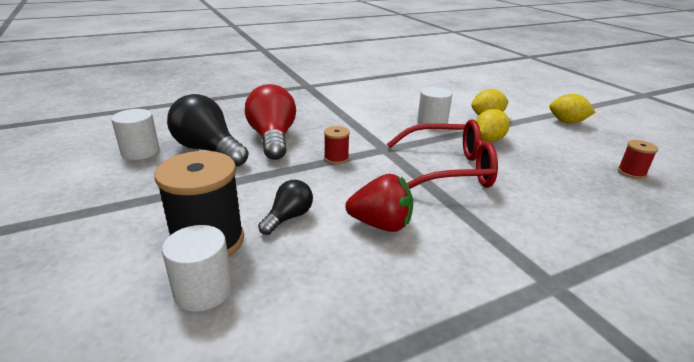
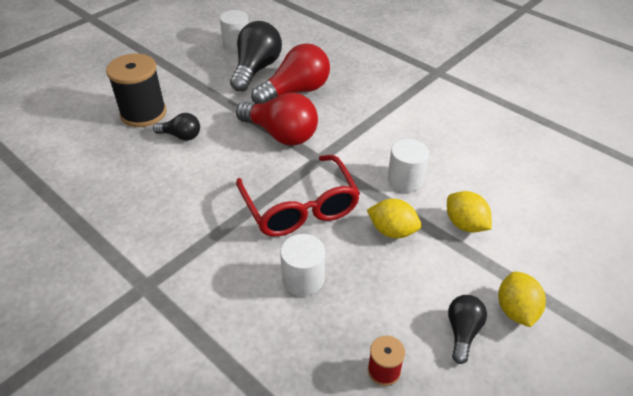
camera: 70 degrees right, 15 degrees up
white cylinder [162,225,232,312] -> white cylinder moved to [280,234,325,296]
red spool [324,126,350,164] -> red light bulb [236,92,318,146]
red strawberry [345,174,413,232] -> none
none -> black light bulb [448,295,487,364]

